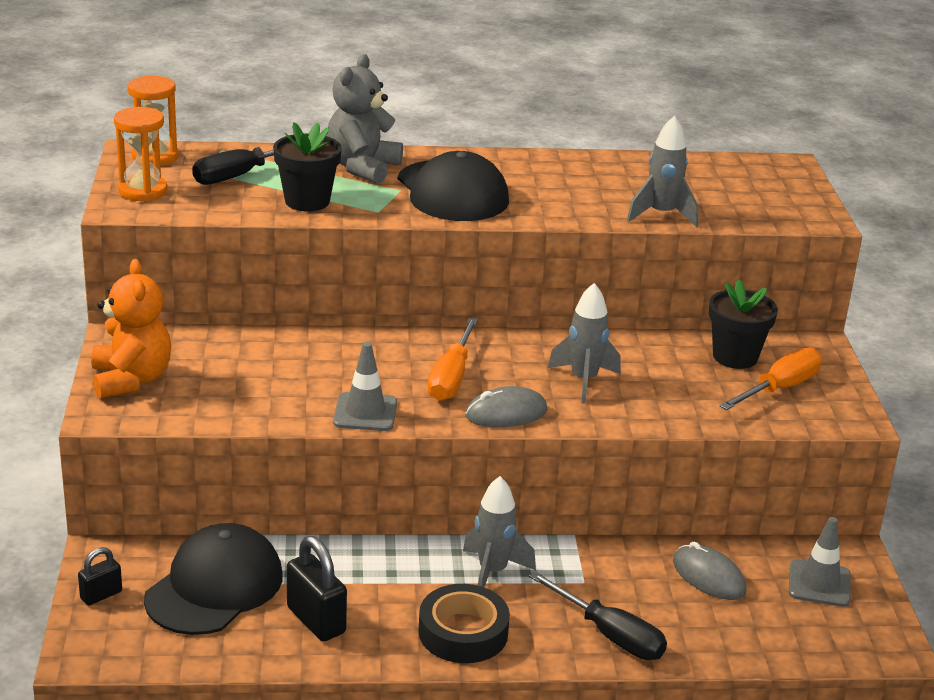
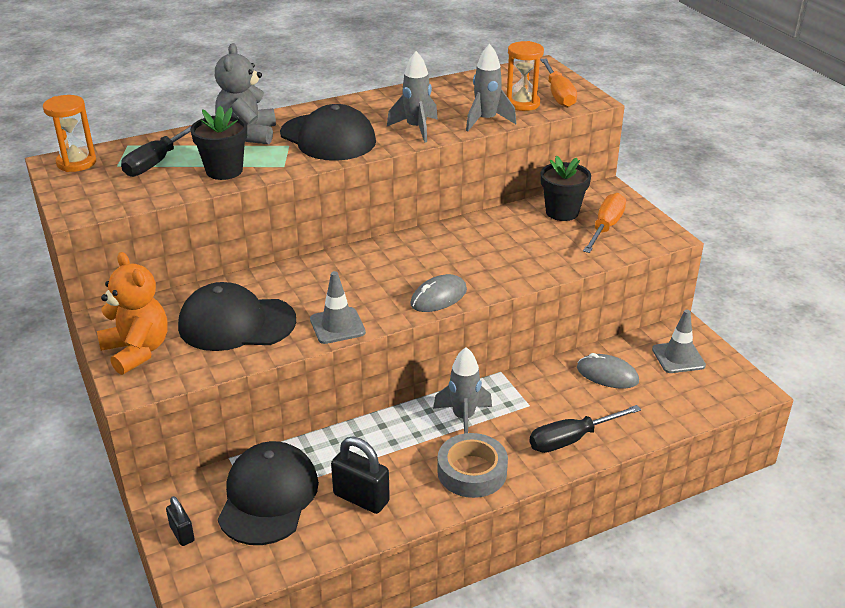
camera: 20 degrees left, 5 degrees up
black padlock [78,547,122,605] -> black padlock turned 60 degrees counterclockwise [166,496,195,546]
orange hourglass [114,107,167,201] -> orange hourglass moved to [507,41,544,111]
black tape [419,584,510,663] -> grey tape [437,433,508,498]
orange screwdriver [428,318,478,401] -> orange screwdriver moved to [540,59,577,108]
black screwdriver [529,571,667,660] -> black screwdriver turned 135 degrees clockwise [529,405,641,453]
grey rocket [548,283,621,404] -> grey rocket moved to [387,51,438,143]
none -> black cap [178,282,296,351]

